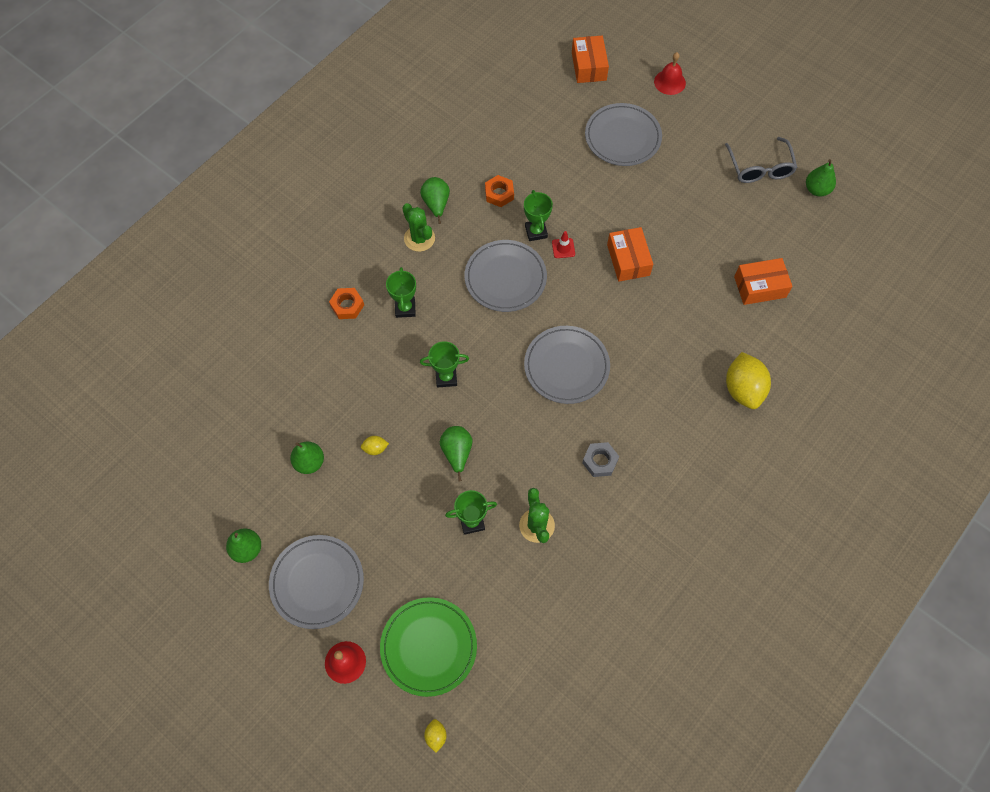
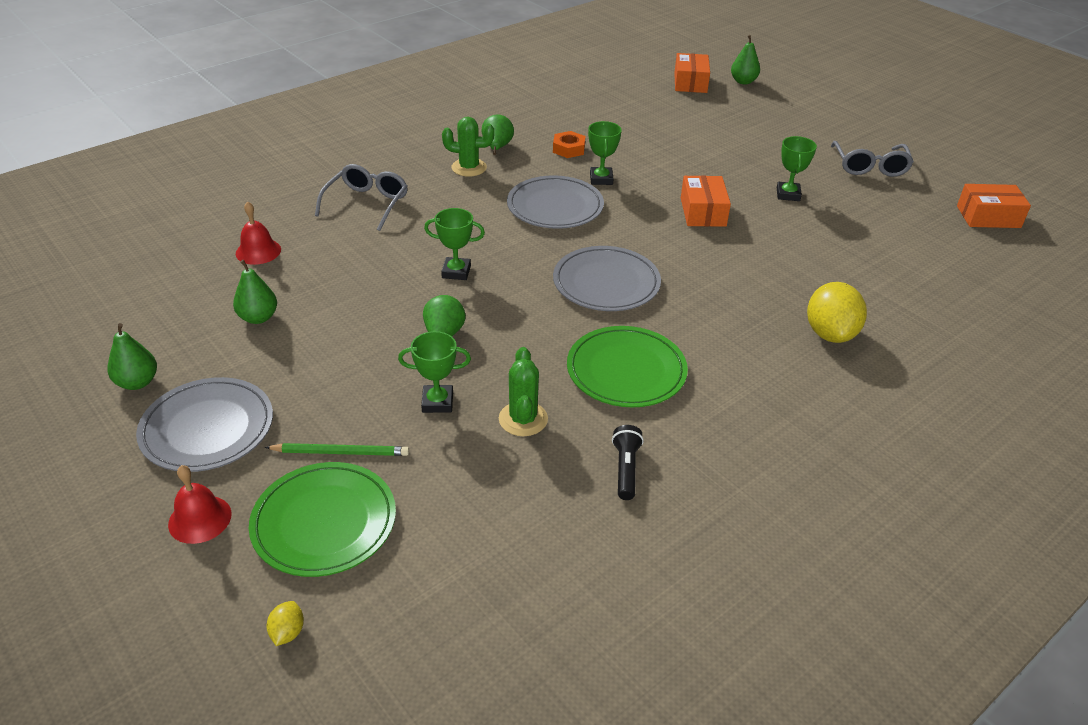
camera: 10 degrees right, 25 degrees down
orange nut [329,288,364,319] -> grey glasses [315,164,408,231]
yellow lemon [361,436,389,455] -> none
green trophy [386,267,416,318] -> green trophy moved to [777,136,817,201]
green cactus [402,203,435,252] -> green cactus turned 60 degrees counterclockwise [442,117,494,177]
red traffic cone [552,231,575,258] -> none
grey nut [582,442,619,477] -> green plate [567,326,688,407]
grey plate [585,103,662,166] -> none
red bell [654,52,686,95] -> red bell moved to [236,201,281,265]
orange box [734,258,793,305] -> orange box moved to [957,184,1031,228]
green pear [806,159,836,196] -> green pear moved to [731,35,760,84]
none -> green pencil [265,443,409,456]
none -> black flashlight [612,425,644,500]

